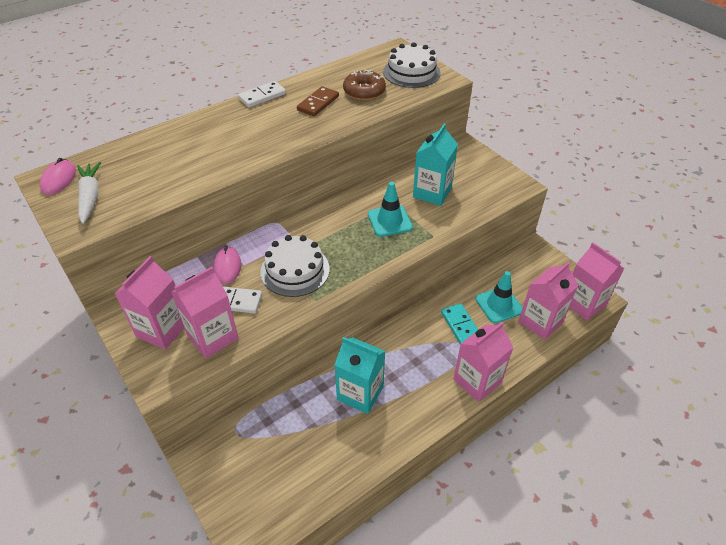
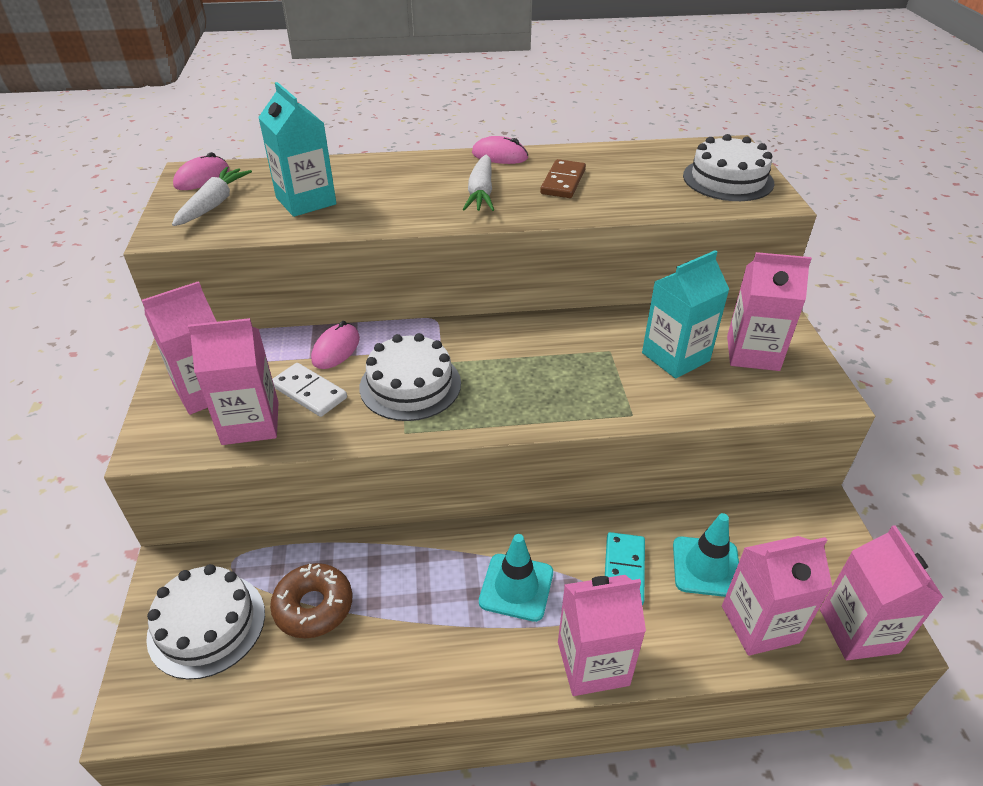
camera: 30 degrees right, 5 degrees down
white domino [238,81,286,107] -> pink mouse [472,136,528,164]
brown domino [297,86,339,116] -> brown domino turned 45 degrees counterclockwise [540,159,586,198]
turquoise carton [334,337,385,414] -> turquoise carton moved to [258,82,336,217]
brown donut [343,70,386,100] -> brown donut moved to [270,563,352,638]
turquoise traffic cone [368,182,413,237] -> turquoise traffic cone moved to [479,534,553,622]
none -> white cake [146,564,265,680]
none -> white carrot [463,154,494,211]
none -> pink carton [727,252,812,371]

